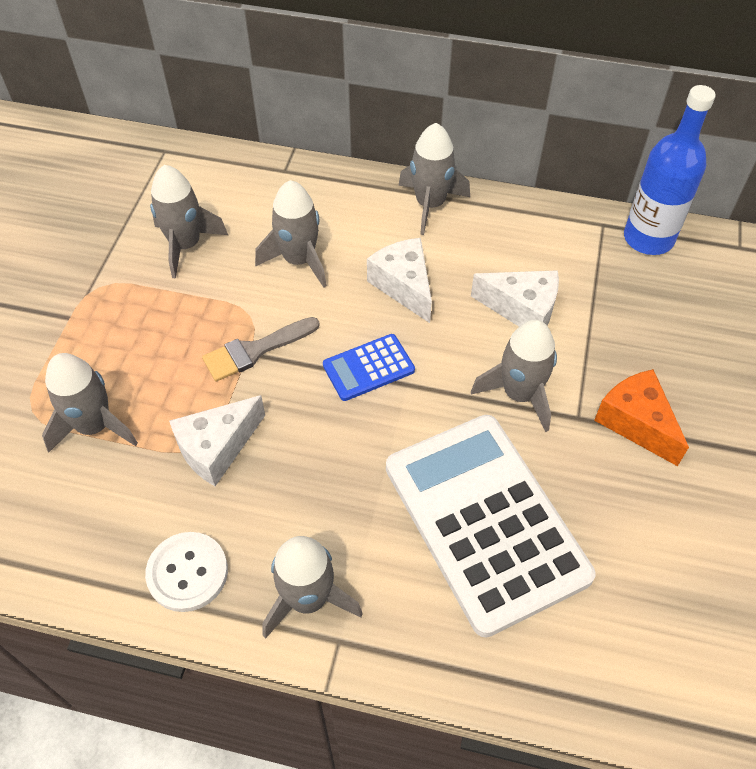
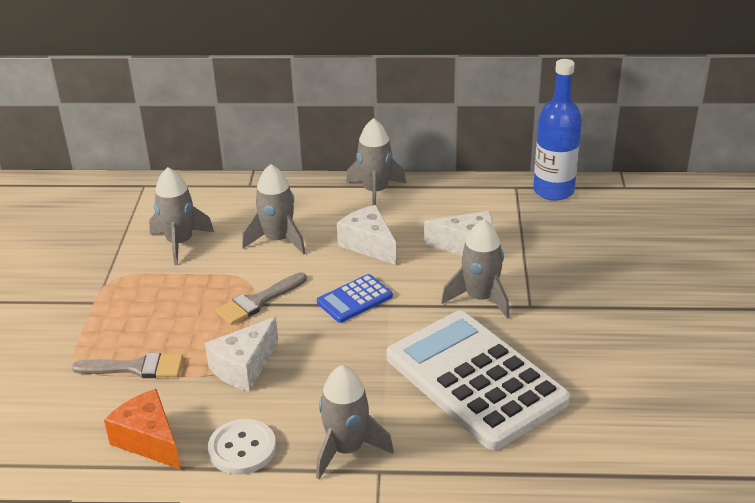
camera: 10 degrees left, 20 degrees down
grey rocket [42,353,138,453] -> grey brush [72,352,183,378]
orange cheese [594,369,689,466] -> orange cheese moved to [104,389,181,469]

